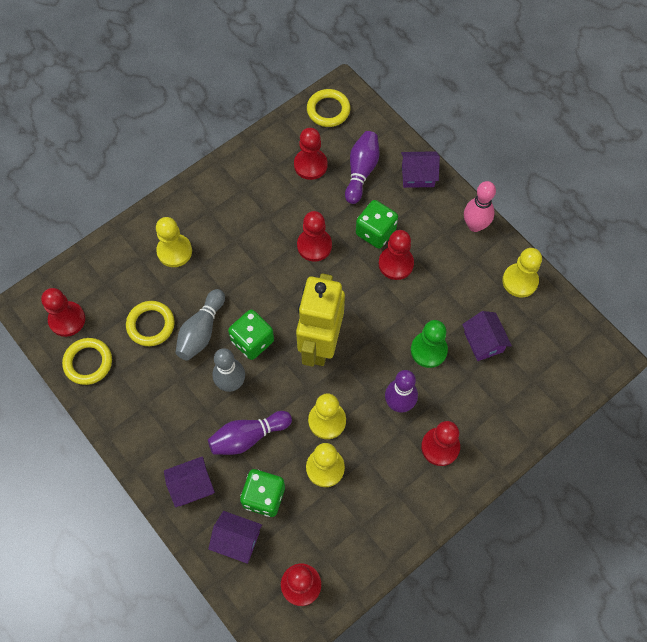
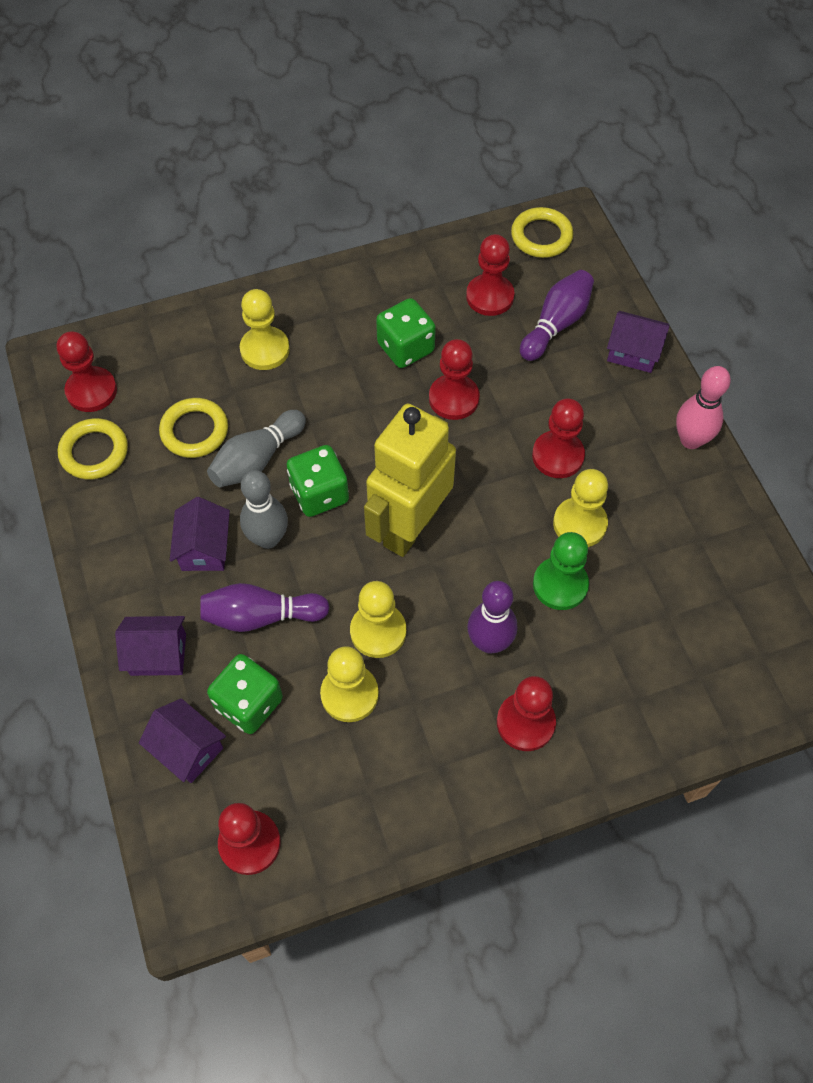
camera: 20 degrees right, 5 degrees down
green dice [356,200,398,249] -> green dice moved to [376,298,436,368]
purple house [462,311,512,361] -> purple house moved to [170,497,230,571]
yellow pawn [502,248,542,297] -> yellow pawn moved to [553,469,608,547]

